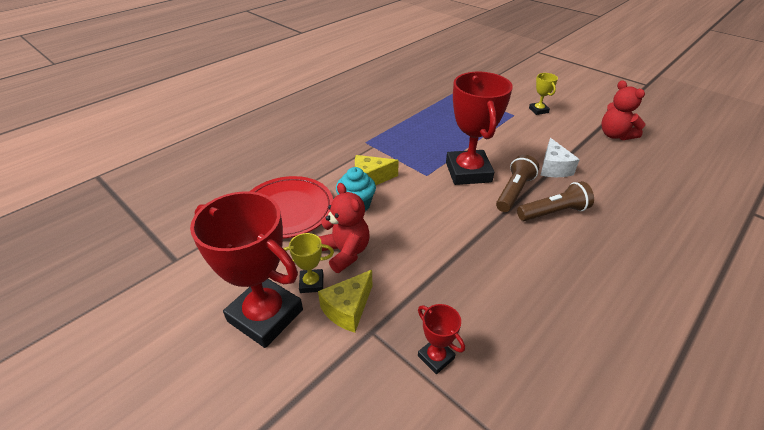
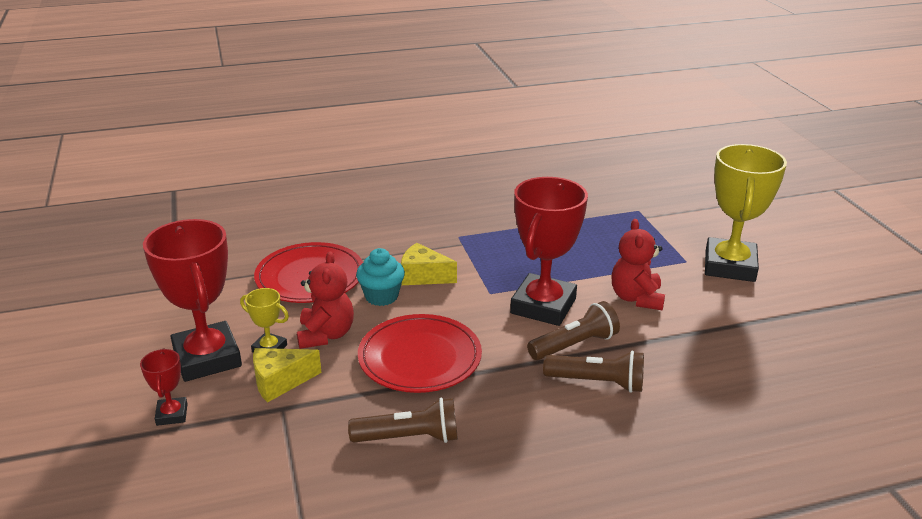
camera: 30 degrees right, 10 degrees down
red trophy [418,304,465,374] -> red trophy moved to [140,348,187,426]
yellow trophy [529,73,558,115] -> yellow trophy [705,144,787,282], size x2.19
white cheese [540,138,580,177] -> none
red teddy bear [601,80,645,140] -> red teddy bear moved to [612,219,665,311]
none -> brown flashlight [348,397,458,443]
none -> red plate [358,314,482,393]

